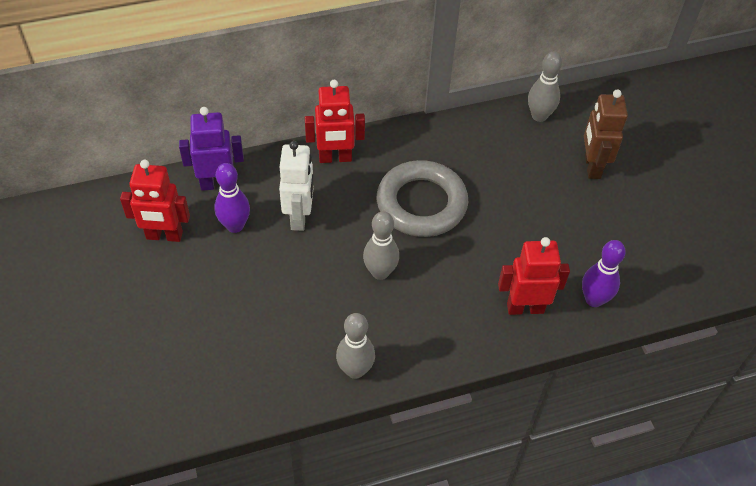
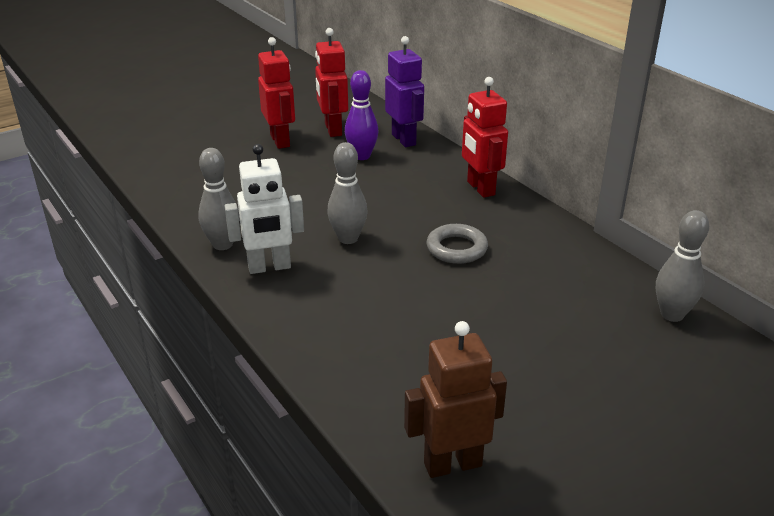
camera: 75 degrees right, 20 degrees down
white robot [279,141,314,231] -> white robot moved to [225,144,304,274]
grey ring [377,160,468,237] -> grey ring [426,224,488,264], size x0.56
red robot [498,237,570,315] -> red robot moved to [258,37,295,149]
purple bowling pin [582,240,626,307] -> none
brown robot [584,90,628,179] -> brown robot moved to [404,321,507,478]

